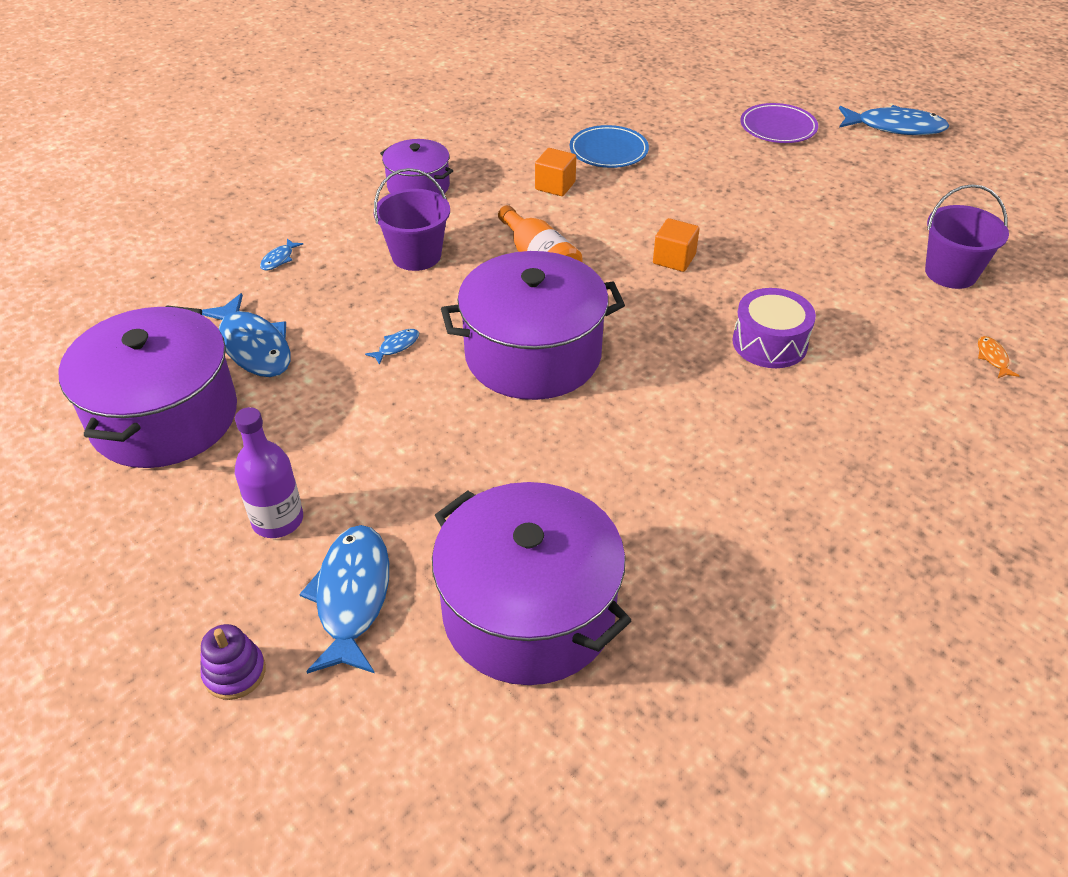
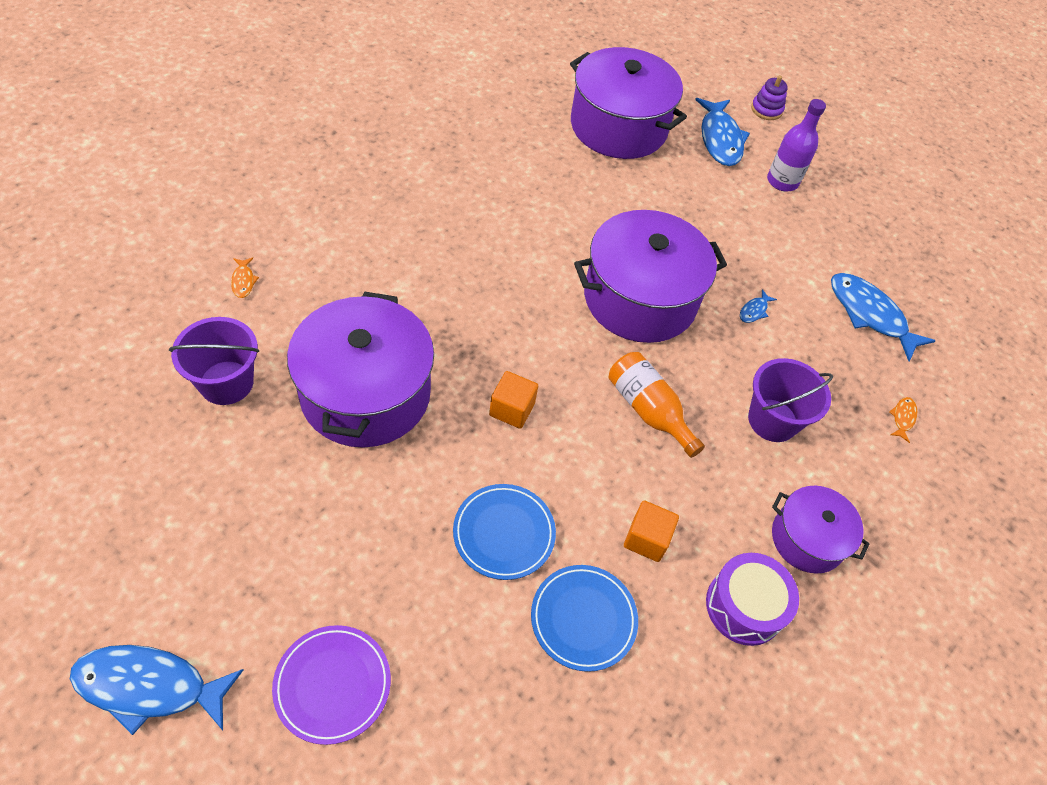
camera: 170 degrees right, 10 degrees up
purple pot [58,306,237,468] -> purple pot moved to [287,292,434,448]
blue fish [260,239,303,270] -> orange fish [889,397,917,443]
purple drum [733,288,816,368] -> purple drum moved to [706,553,799,646]
none -> blue plate [453,484,556,580]

